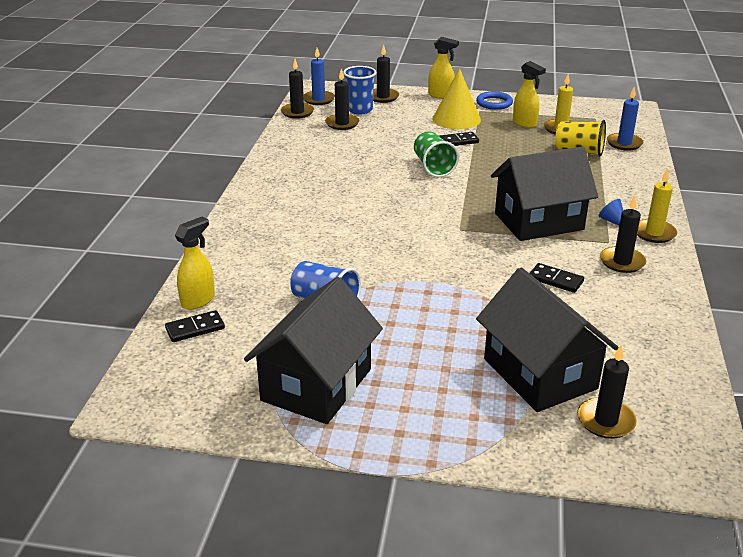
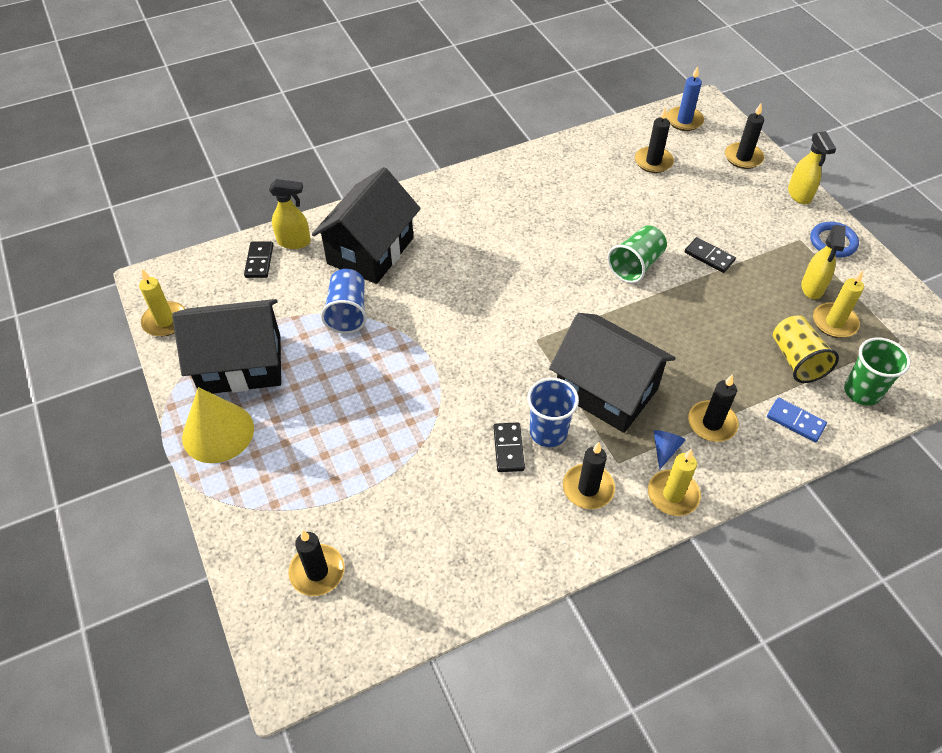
camera: 55 degrees right, 20 degrees up
black domino [165,310,225,342] -> black domino turned 60 degrees clockwise [244,241,273,278]
black candle [281,59,314,119] -> black candle moved to [688,374,739,442]
blue cup [343,66,377,114] -> blue cup moved to [527,378,579,447]
yellow cone [432,68,481,129] -> yellow cone moved to [182,387,254,463]
black house [476,267,619,412] -> black house moved to [312,167,421,284]
blue candle [607,87,644,151] -> green cup [844,337,911,406]
none -> yellow candle [139,269,185,337]
none -> blue domino [767,398,827,442]

